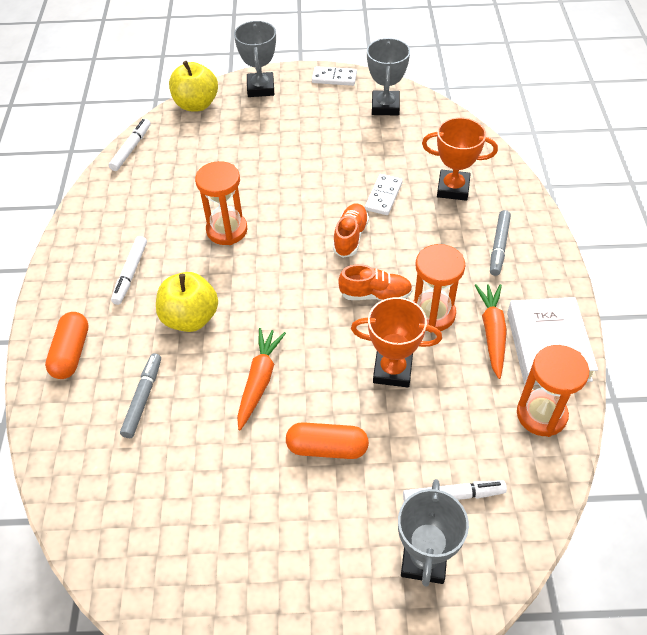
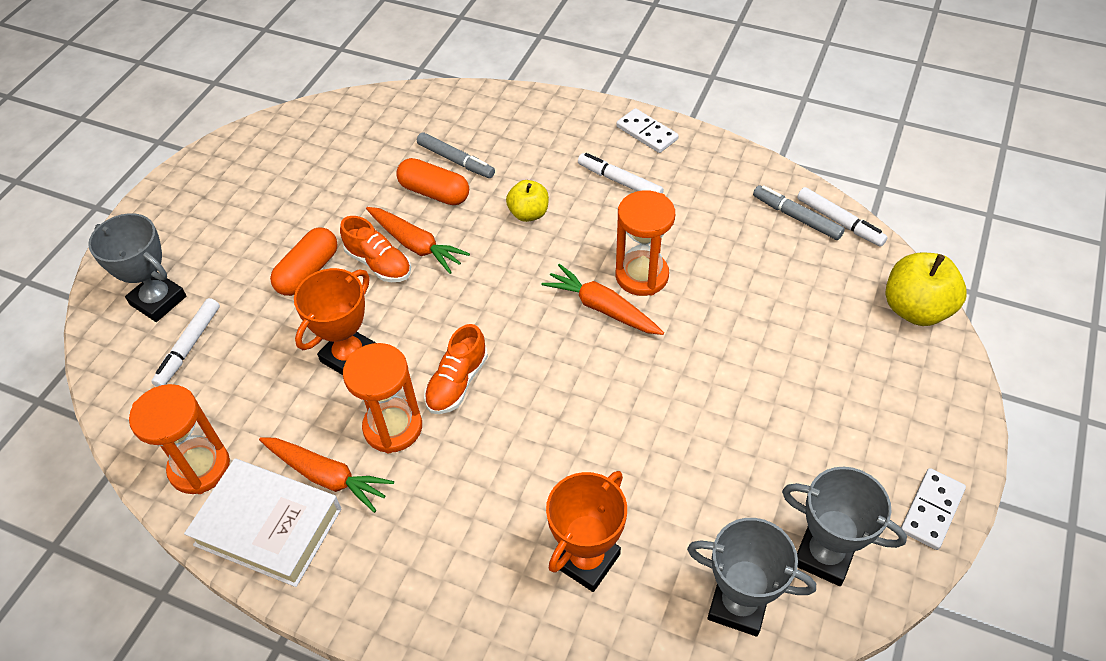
camera: 115 degrees right, 0 degrees up
orange capsule [45,312,89,379] -> orange capsule moved to [396,158,469,205]
yellow apple [156,272,218,332] -> yellow apple [506,180,549,222], size x0.62
grey trophy [234,21,276,97] -> grey trophy moved to [687,518,816,636]
orange shoe [333,203,369,258] -> orange shoe moved to [340,216,411,282]
white domino [365,174,403,215] -> white domino moved to [616,108,679,153]
grey marker [490,210,511,276] -> grey marker moved to [753,185,845,240]
none -> orange carrot [542,264,664,335]

